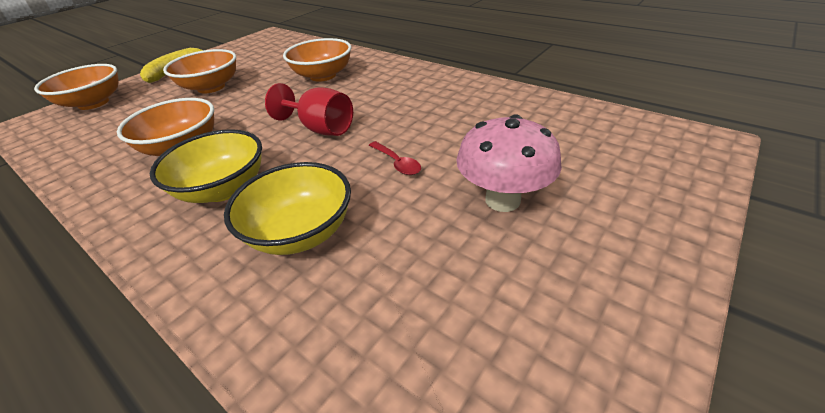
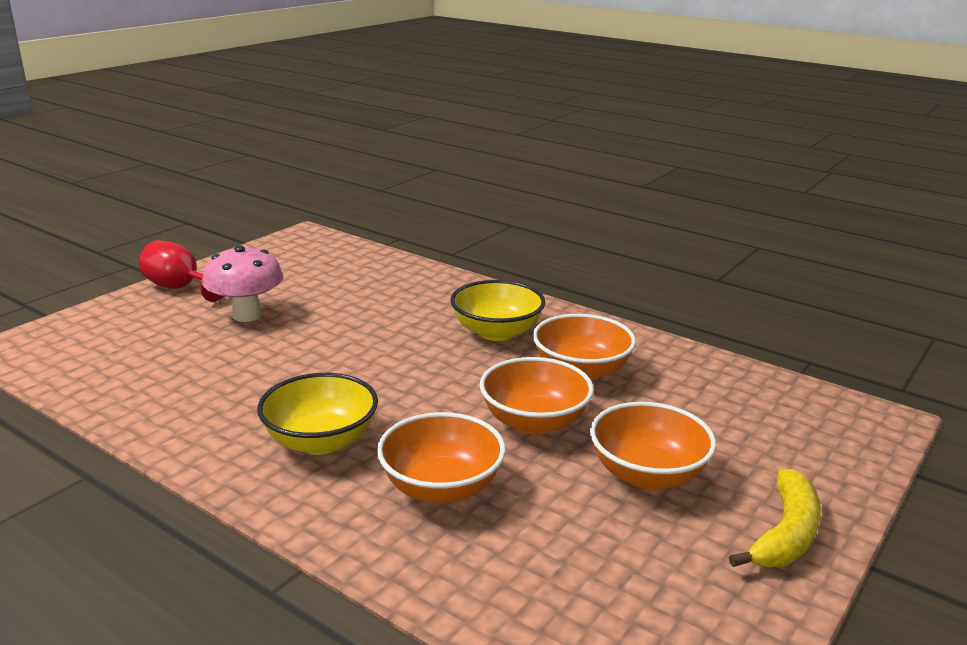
camera: 175 degrees right, 15 degrees down
orange bowl [34,64,119,110] -> orange bowl moved to [480,357,594,435]
yellow bowl [224,162,351,255] -> yellow bowl moved to [257,373,378,455]
red goblet [265,83,353,136] -> red goblet moved to [139,240,224,302]
red spoon [369,141,421,175] -> none

